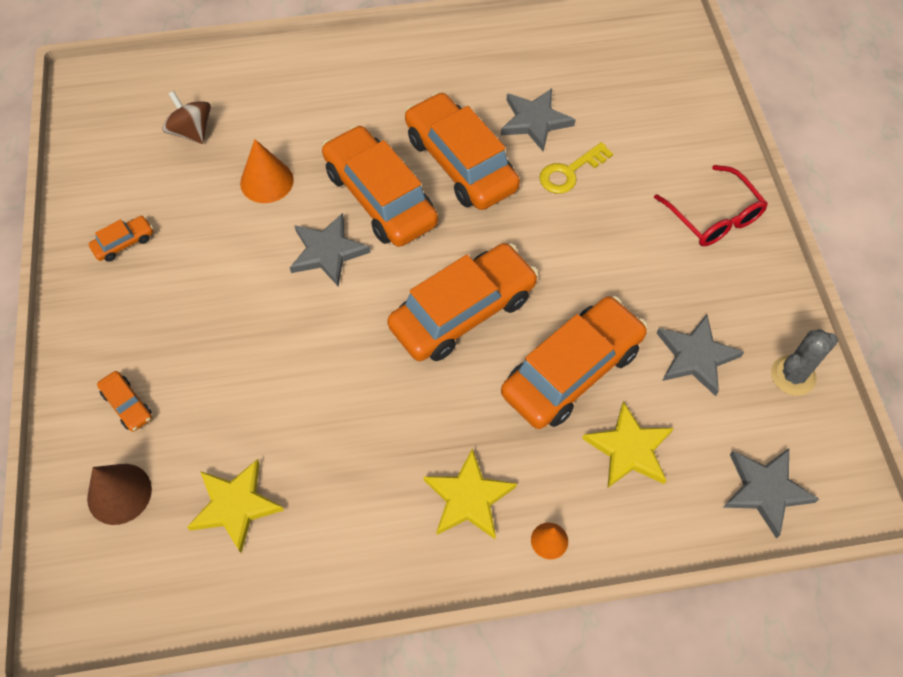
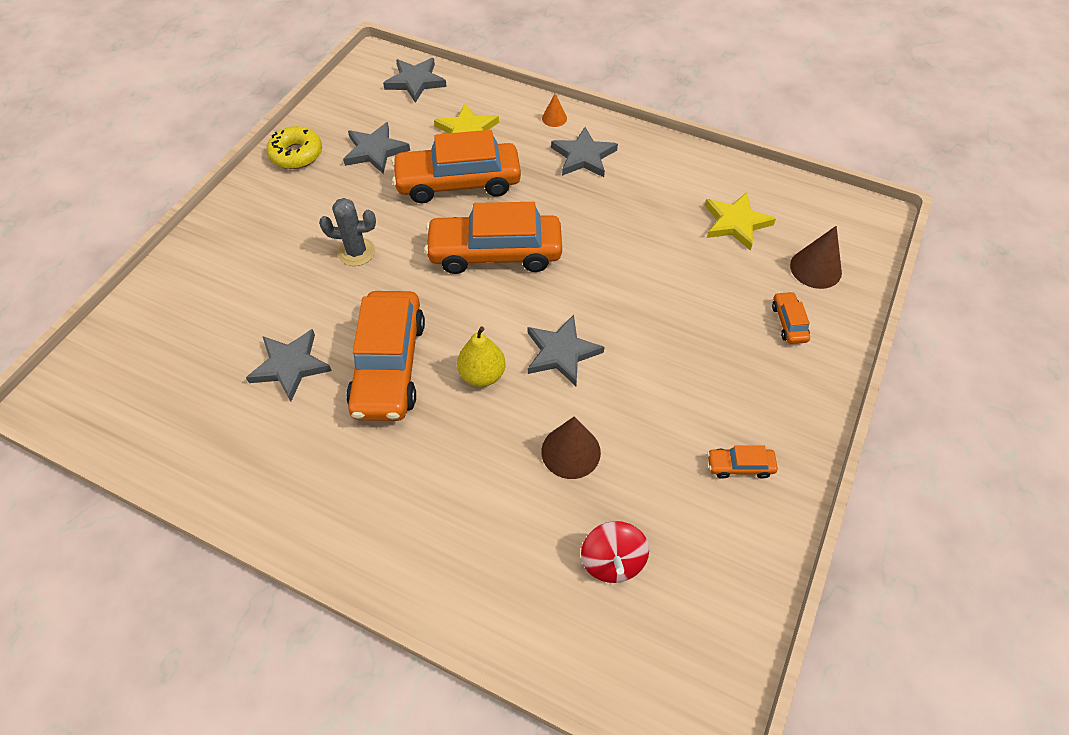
camera: 145 degrees left, 5 degrees down
brown spinning top [162,91,211,144] -> red spinning top [581,521,649,583]
orange cone [240,139,294,203] -> brown cone [541,417,601,479]
orange car [322,125,438,247] -> yellow pear [457,326,506,387]
yellow star [423,448,517,539] -> grey star [551,127,618,177]
yellow key [539,142,613,194] -> none
red glasses [654,165,768,246] -> none
grey cactus [771,329,838,396] -> grey cactus moved to [319,198,376,266]
none -> yellow donut [267,126,322,169]

